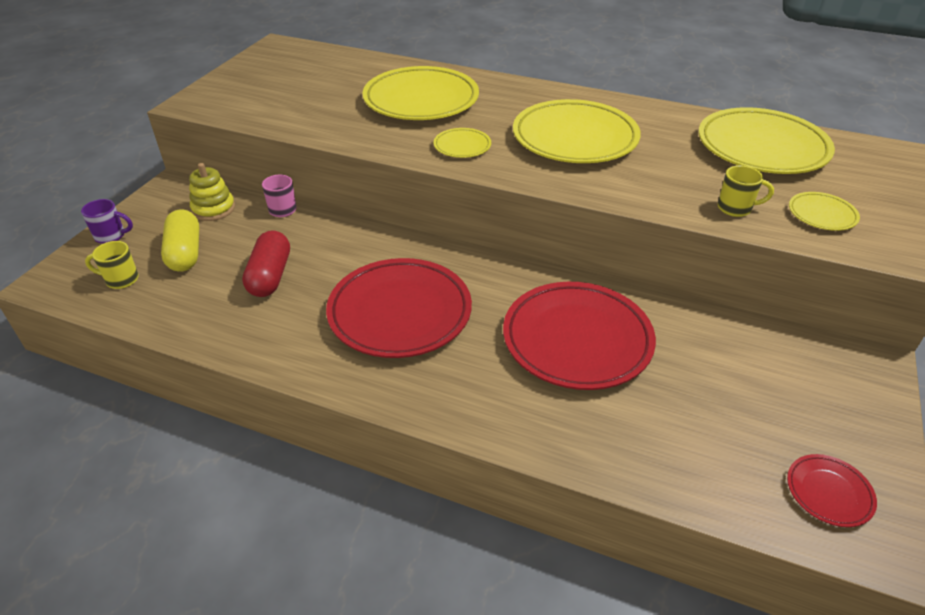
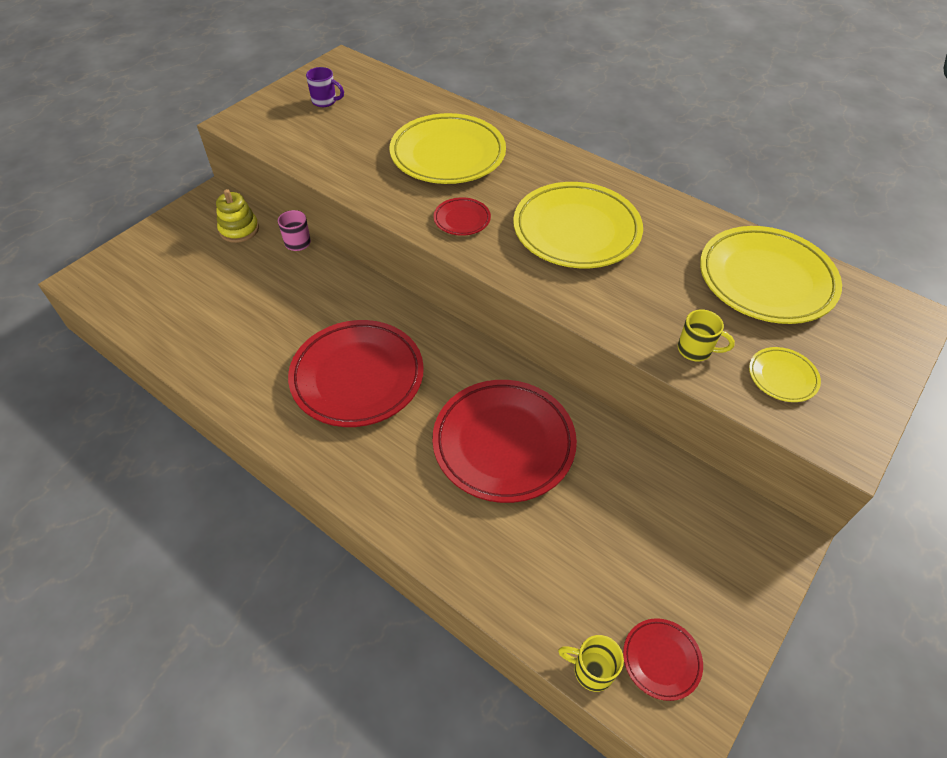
camera: 15 degrees right, 10 degrees up
purple mug [81,199,133,244] -> purple mug moved to [306,67,344,107]
yellow mug [85,241,139,289] -> yellow mug moved to [558,635,624,692]
yellow capsule [161,209,199,272] -> none
red capsule [242,230,290,297] -> none
yellow plate [434,128,491,158] -> red plate [434,197,491,236]

